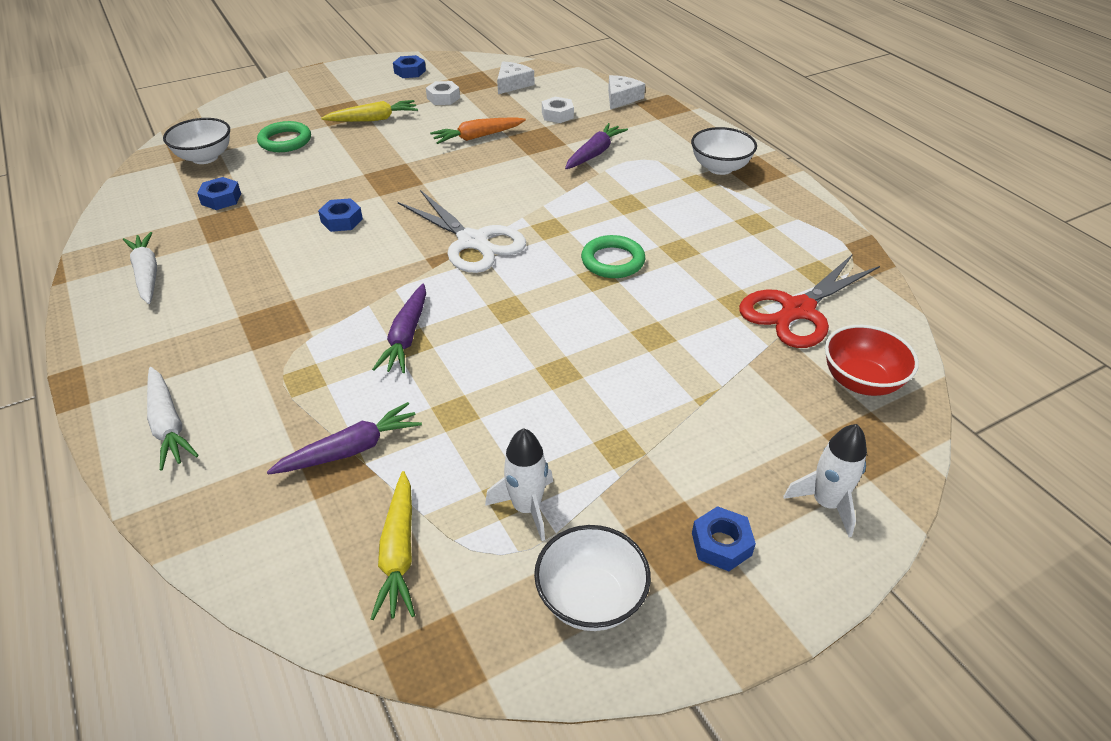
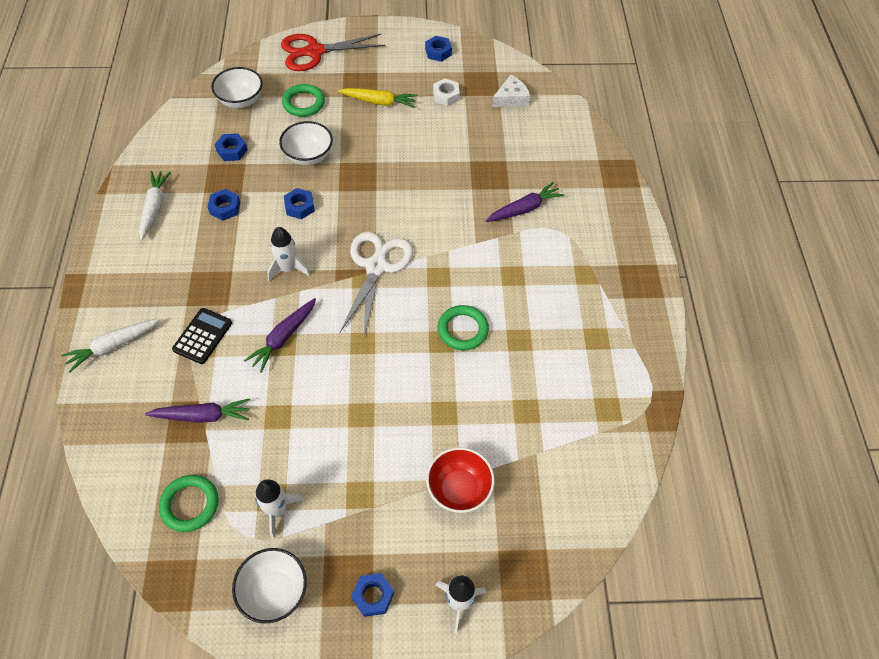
camera: 25 degrees right, 15 degrees up
white carrot [147,367,199,471] -> white carrot turned 60 degrees clockwise [61,318,160,372]
yellow carrot [371,471,415,620] -> green ring [159,475,219,532]
white scissors [398,190,526,273] -> white scissors turned 150 degrees counterclockwise [340,231,413,336]
orange carrot [430,117,526,144] -> none
white nut [542,97,574,123] -> none
white cheese [608,75,645,109] -> none
white bowl [691,127,757,175] -> white bowl moved to [279,121,333,165]
red scissors [739,254,880,348] -> red scissors moved to [281,34,386,71]
red bowl [825,325,919,396] -> red bowl moved to [426,447,495,513]
none -> black calculator [172,308,232,364]
none -> blue nut [208,189,240,221]
none -> white rocket [267,227,310,281]

